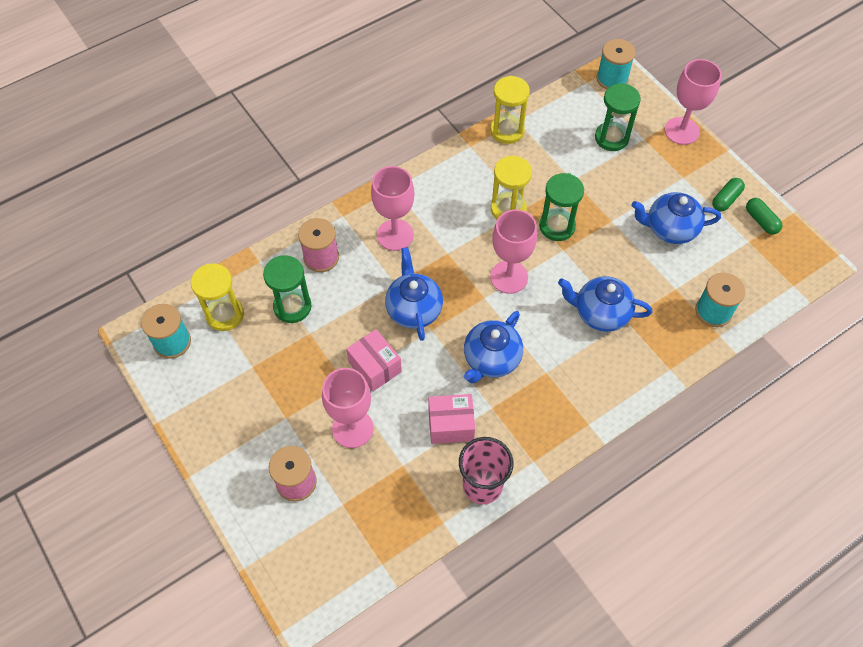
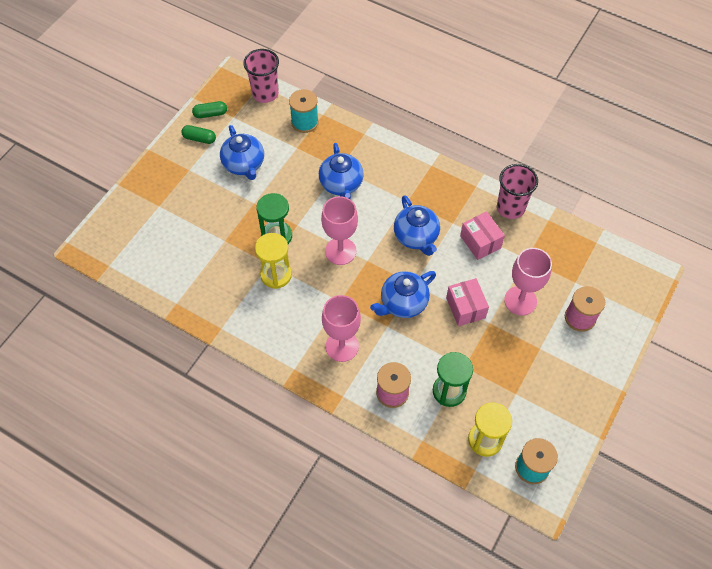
camera: 115 degrees left, 0 degrees up
pink box [346,329,402,392] -> pink box turned 45 degrees counterclockwise [446,278,489,326]
blue teapot [464,311,523,383] -> blue teapot turned 60 degrees clockwise [394,195,440,256]
yellow hourglass [490,76,530,144] -> none
green hourglass [595,83,641,151] -> none
turquoise spool [596,39,636,90] -> none
pink goblet [665,59,722,145] -> none
green capsule [746,198,782,234] -> green capsule turned 45 degrees clockwise [192,101,227,118]
none -> pink cup [243,49,279,103]

